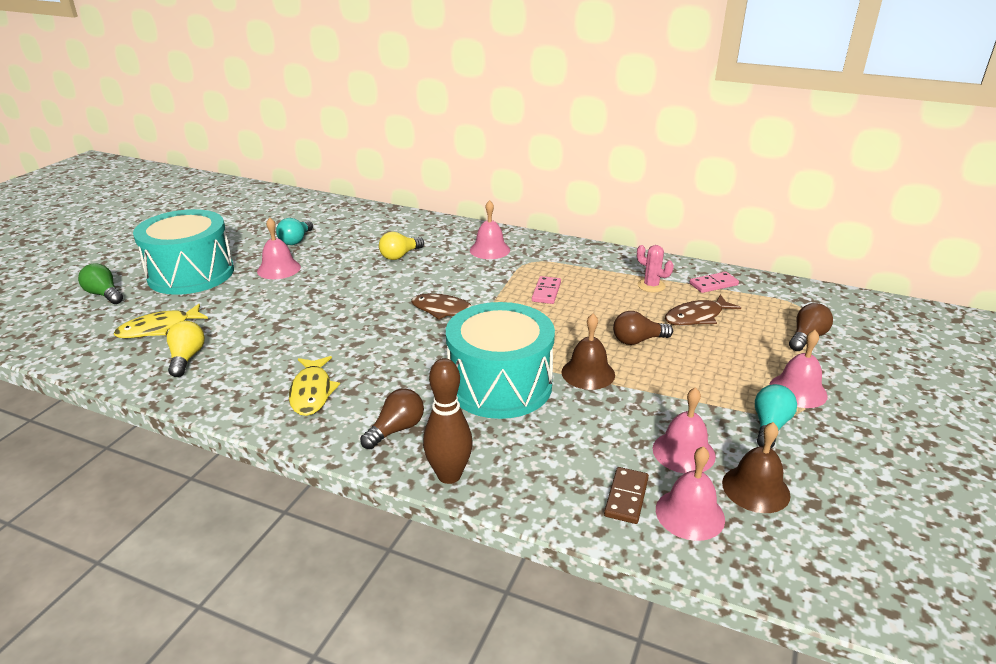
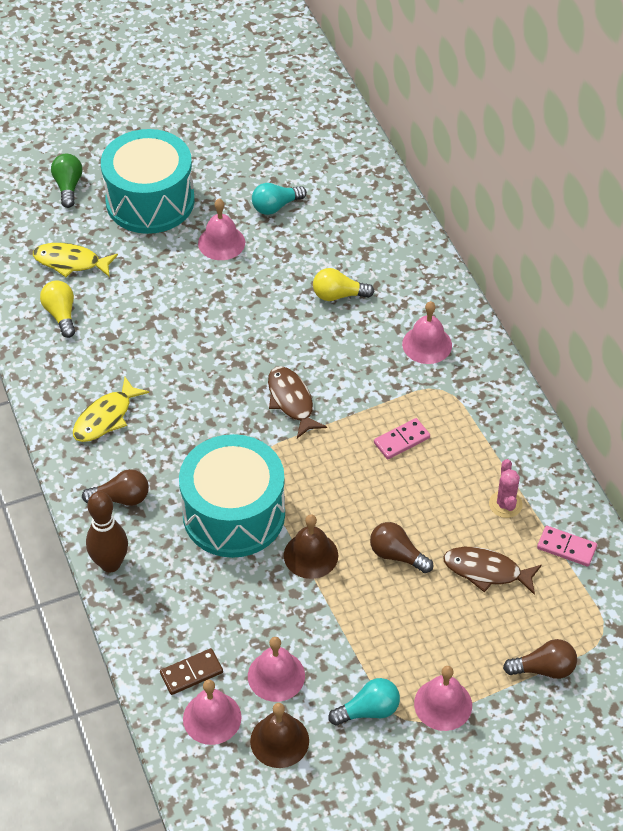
camera: 45 degrees right, 20 degrees up
yellow light bulb [167,321,205,377] -> yellow light bulb turned 60 degrees counterclockwise [40,280,75,338]

